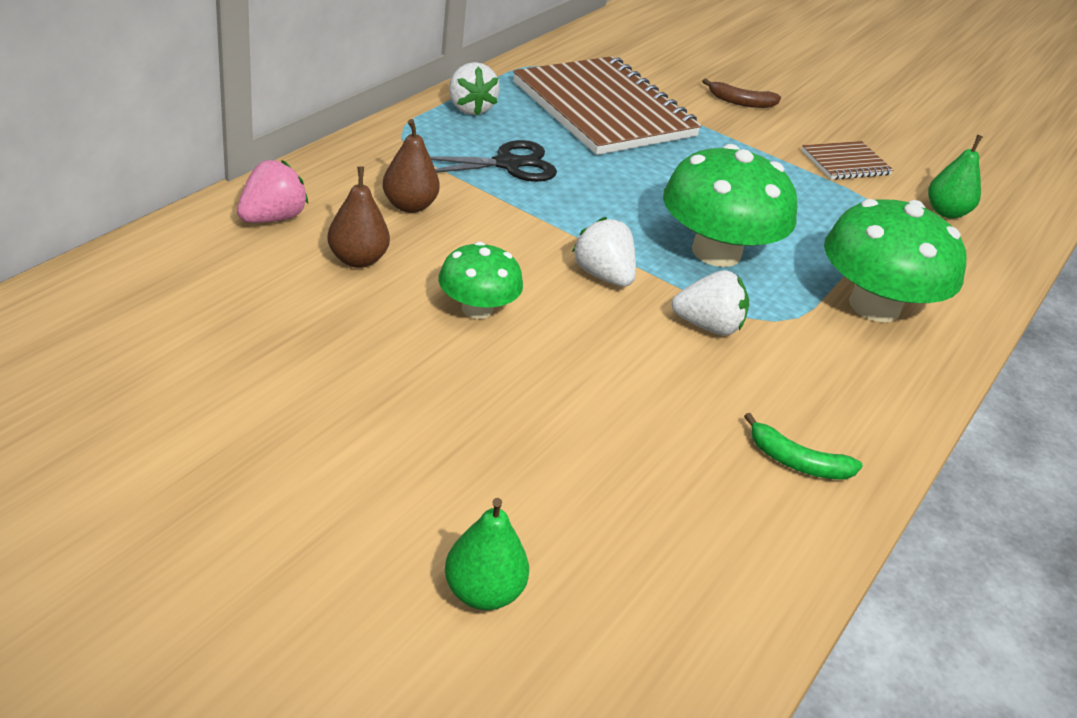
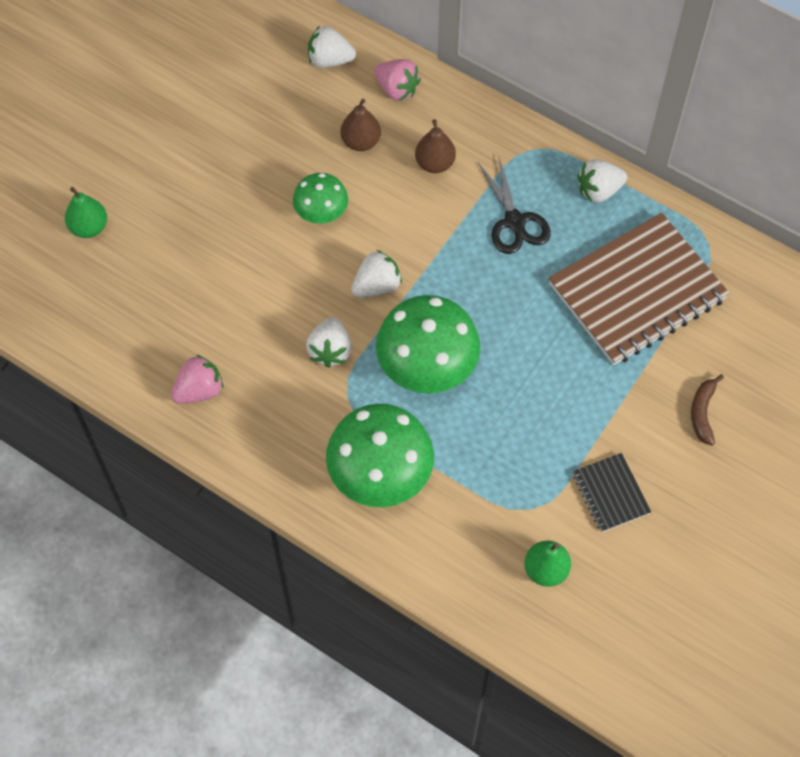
camera: 95 degrees right, 25 degrees up
green banana [744,413,863,480] -> pink strawberry [171,355,224,404]
brown notebook [801,141,893,180] -> black notebook [573,453,651,532]
none -> white strawberry [308,26,356,68]

